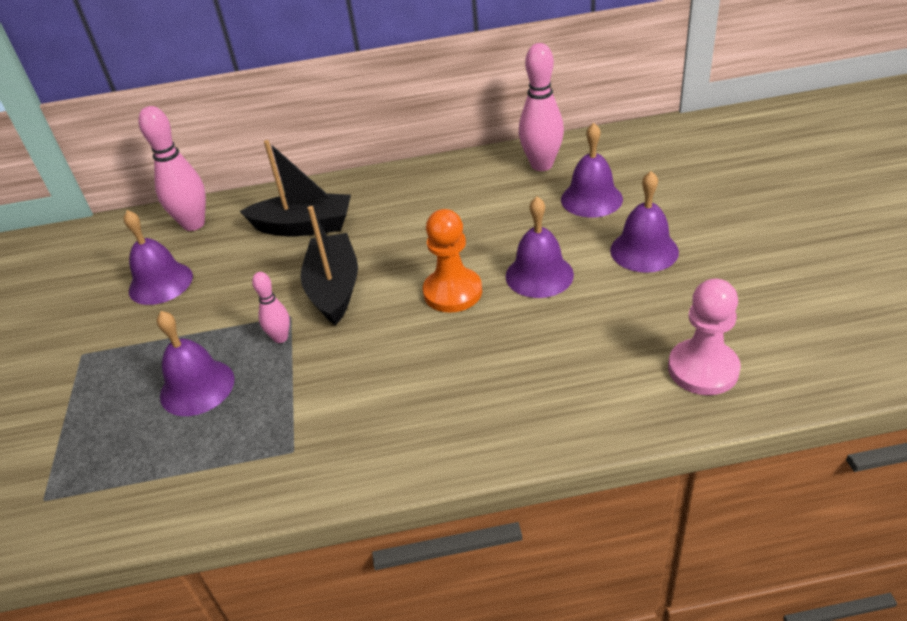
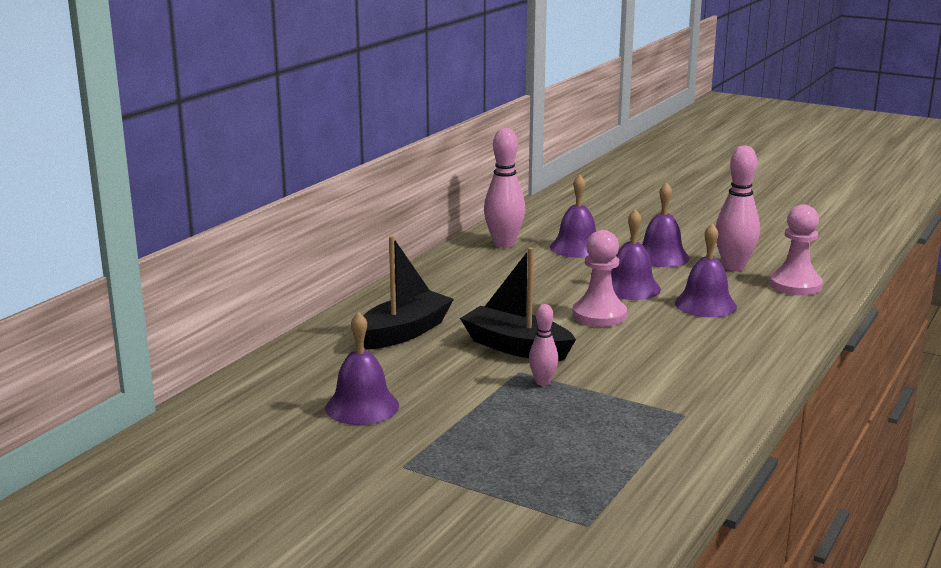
camera: 55 degrees left, 20 degrees down
pink bowling pin [138,106,206,231] -> pink bowling pin moved to [716,145,760,271]
purple bell [157,311,234,416] -> purple bell moved to [675,223,737,317]
orange pawn [423,209,482,313] -> pink pawn [572,230,627,327]

